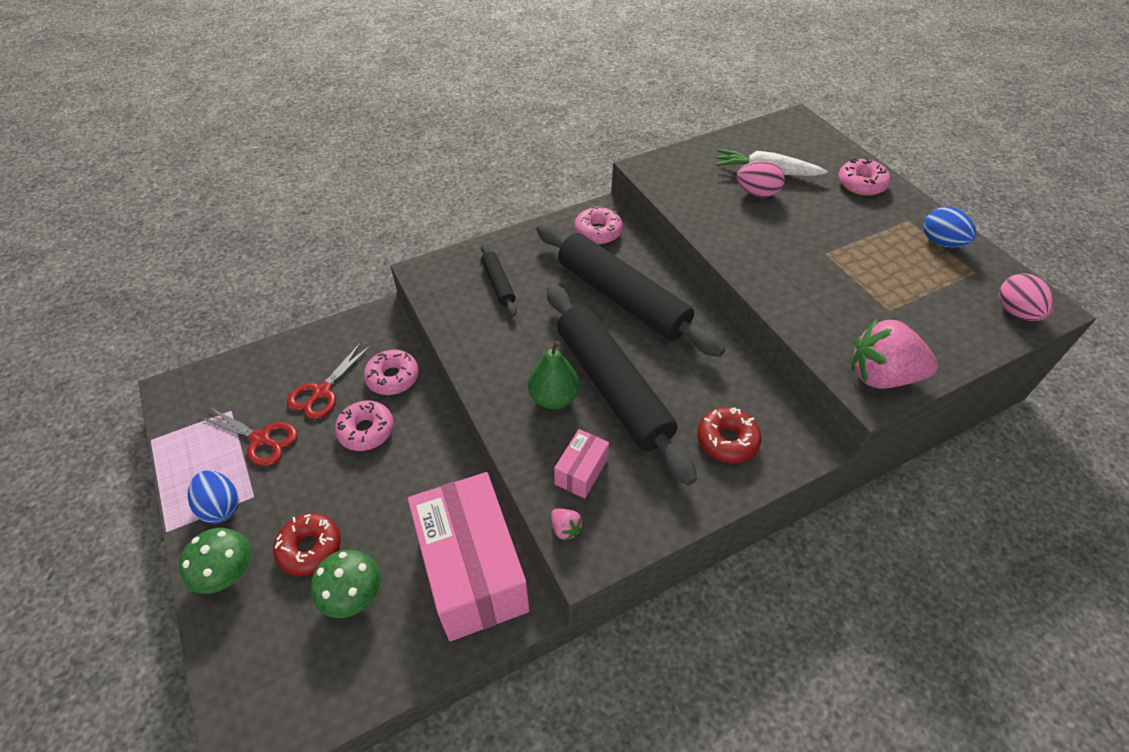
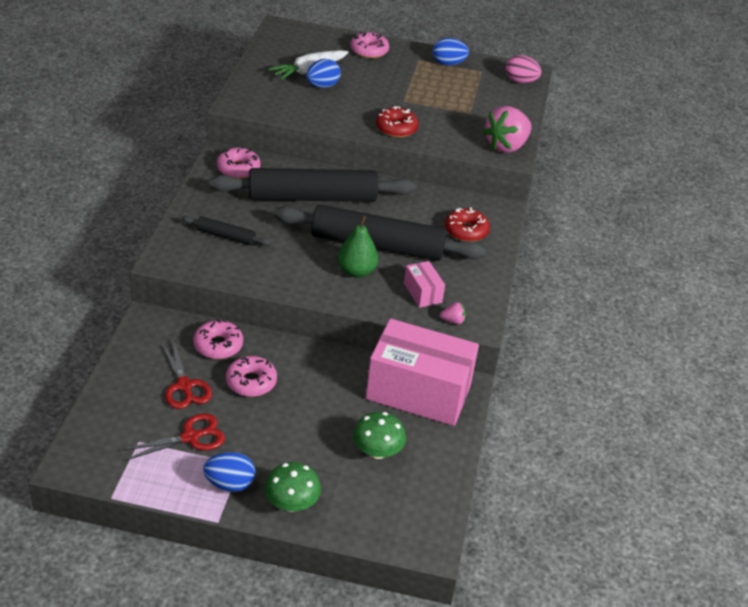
camera: 55 degrees left, 10 degrees down
red donut [273,513,341,576] -> red donut moved to [376,106,419,138]
pink egg [737,161,785,198] -> blue egg [306,59,341,88]

